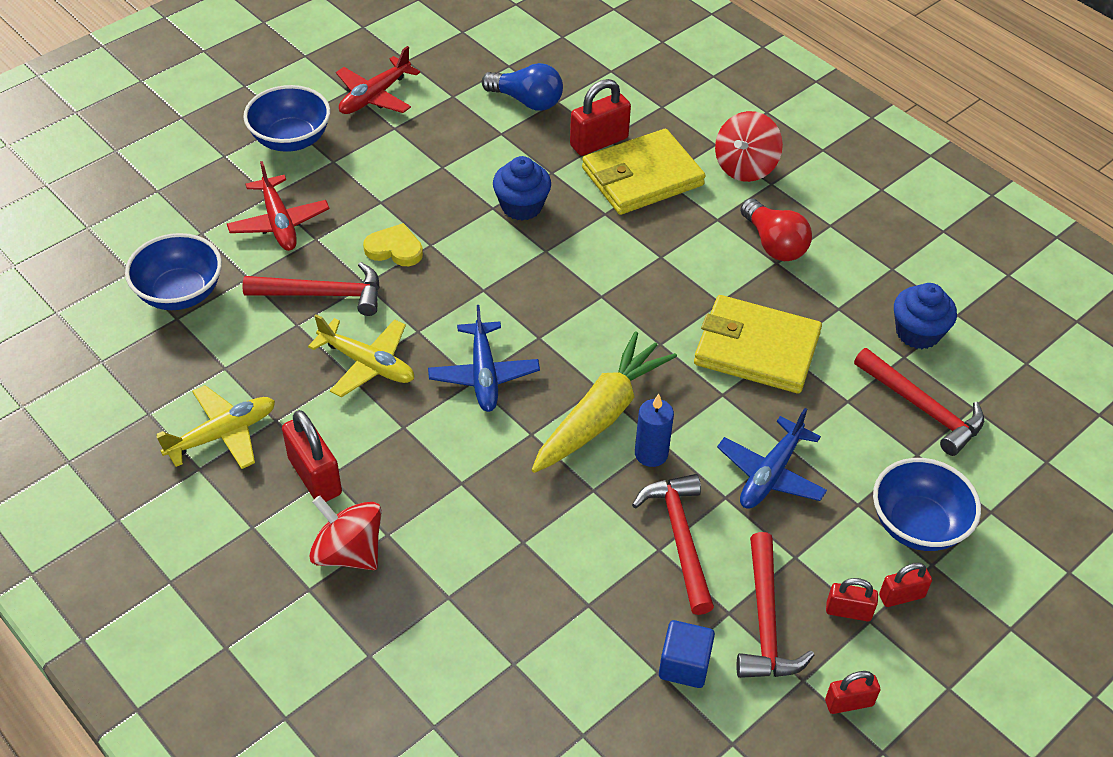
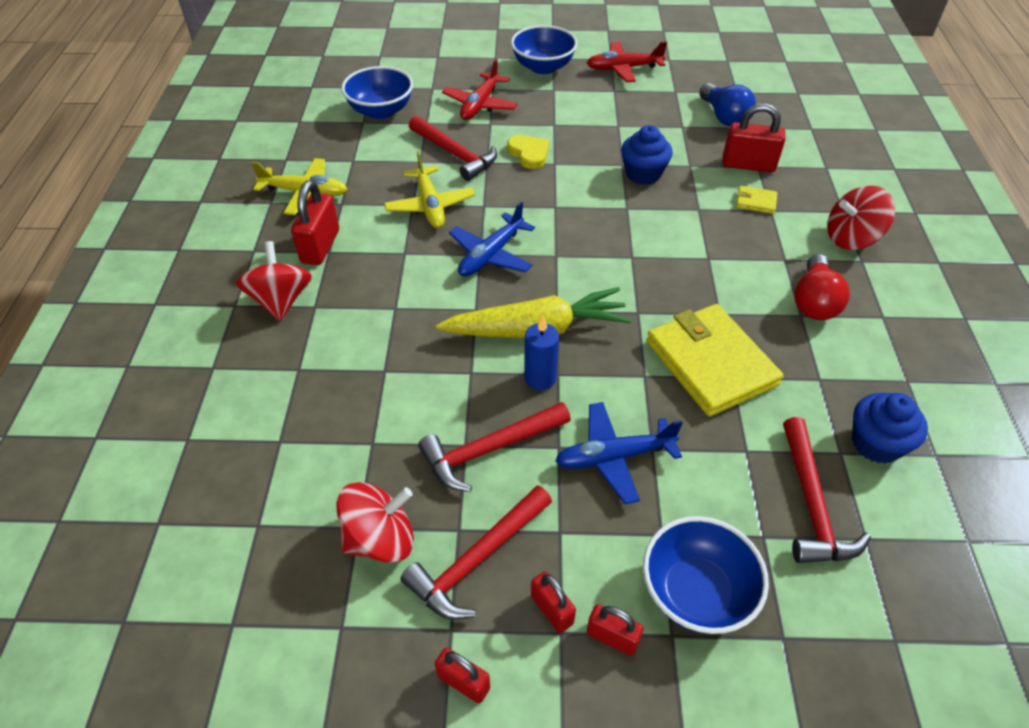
camera: 45 degrees right, 0 degrees up
yellow wallet [582,129,706,215] -> yellow wallet [736,186,777,214], size x0.42
red hammer [632,474,714,615] -> red hammer turned 150 degrees counterclockwise [418,402,571,492]
blue cube [659,620,715,688] -> red spinning top [337,482,414,563]

